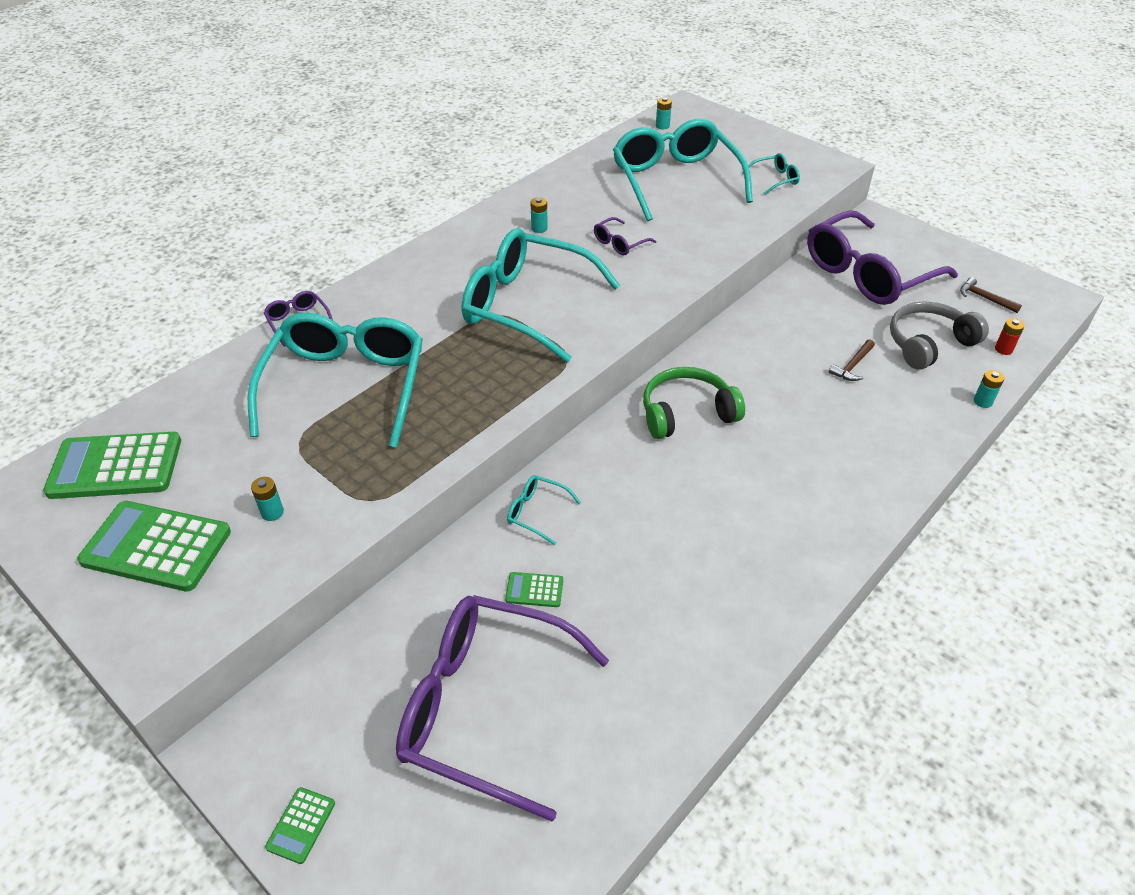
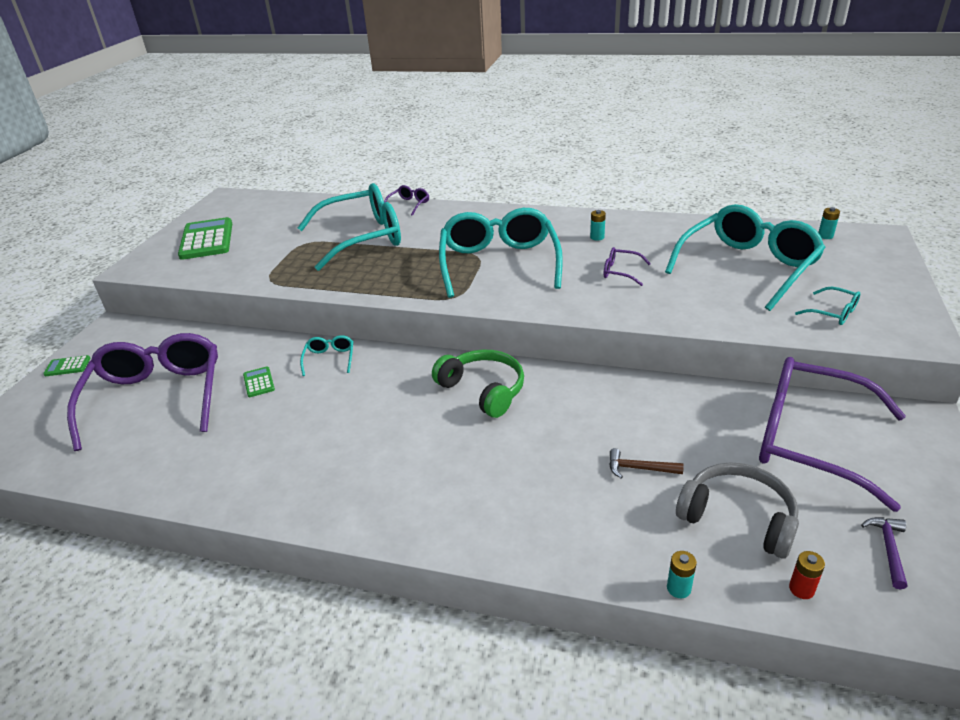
camera: 65 degrees right, 10 degrees down
green calculator [43,432,181,499] -> none
turquoise battery [251,477,284,521] -> none
brown hammer [960,277,1022,313] -> purple hammer [861,517,907,589]

